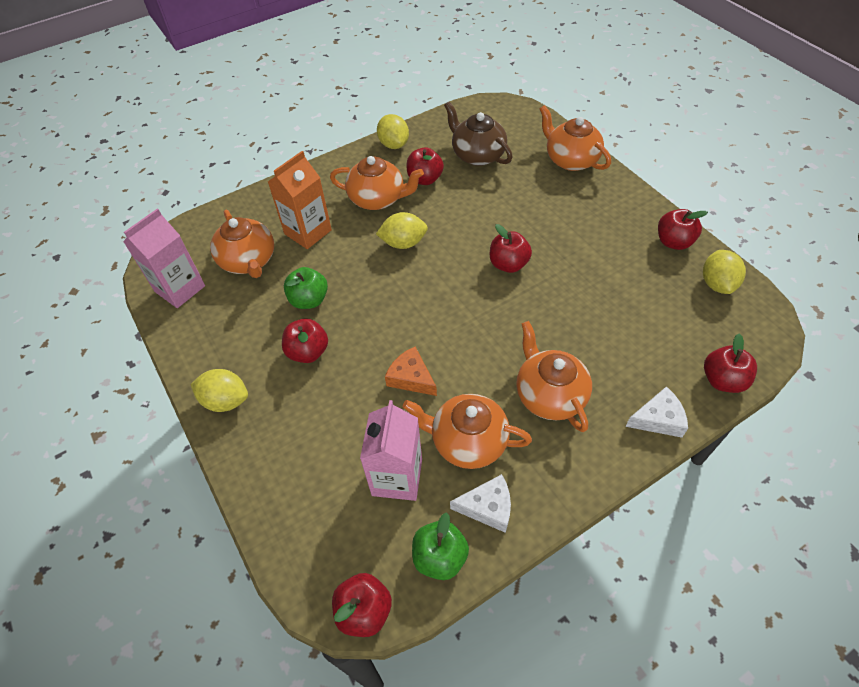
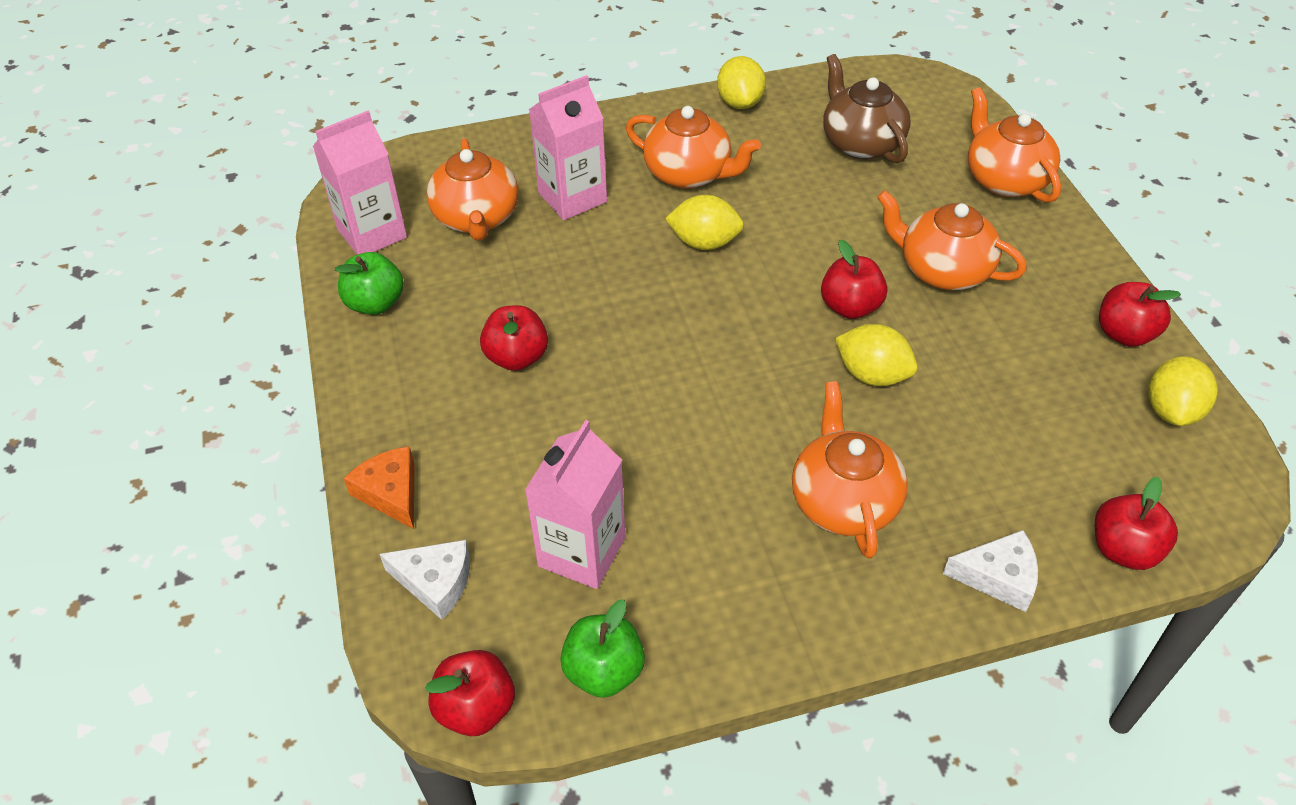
camera: 15 degrees right, 5 degrees down
yellow lemon [190,369,248,412] -> yellow lemon moved to [835,324,918,386]
orange carton [268,151,332,249] -> pink carton [529,75,607,220]
green apple [284,267,328,309] -> green apple moved to [335,252,404,315]
orange cheese [385,347,437,396] -> orange cheese moved to [344,446,414,529]
orange teapot [403,394,532,469] -> orange teapot moved to [877,190,1027,290]
red apple [407,147,444,185] -> none
white cheese [450,474,511,533] -> white cheese moved to [380,540,470,620]

